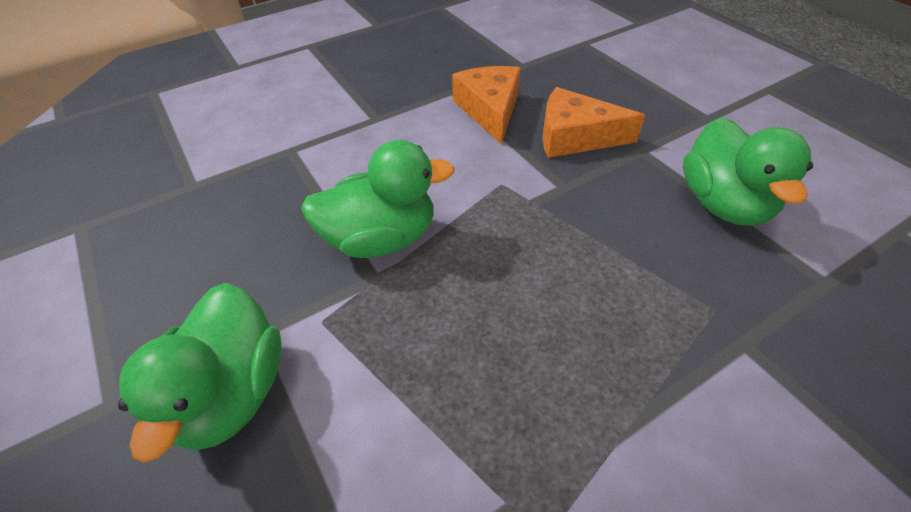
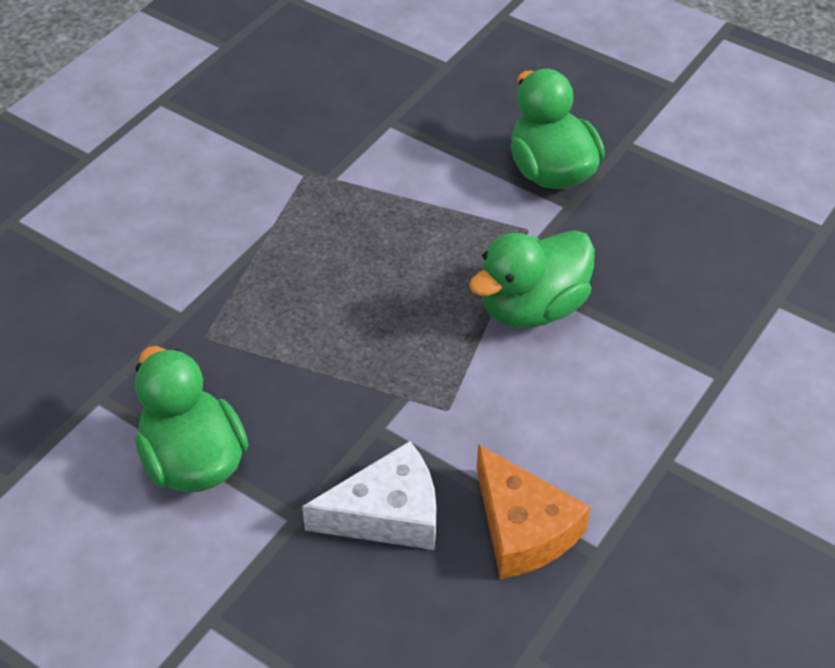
camera: 155 degrees right, 0 degrees up
orange cheese [542,87,645,158] -> white cheese [302,441,436,550]

